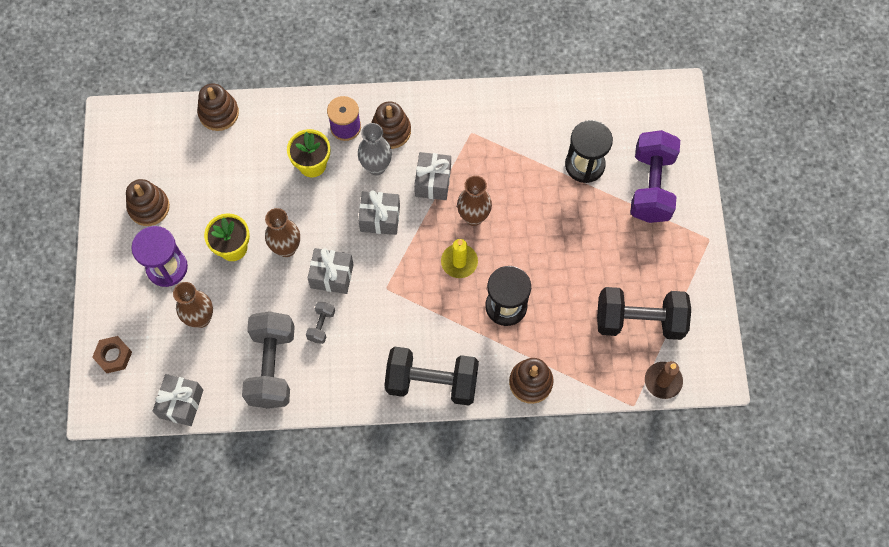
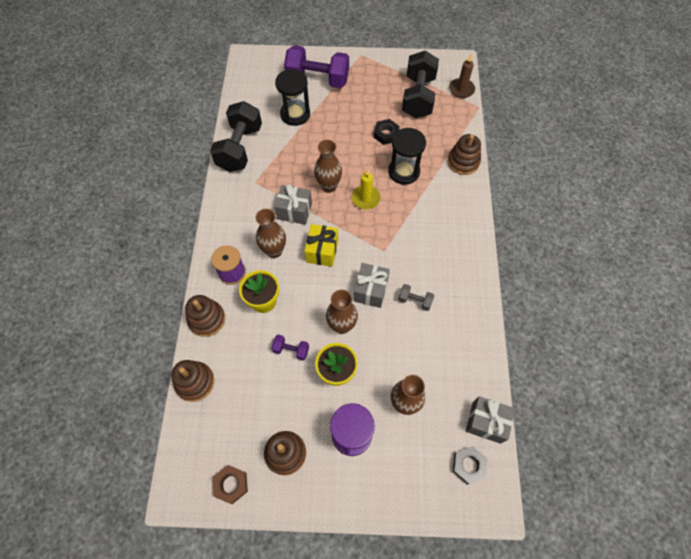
camera: 85 degrees left, 5 degrees down
brown nut [92,336,132,373] -> brown nut moved to [213,465,248,504]
grey dumbbell [242,311,295,409] -> none
grey vase [358,123,392,175] -> brown vase [256,209,286,258]
grey gift [358,191,400,235] -> yellow gift [304,224,338,267]
brown stacking toy [371,102,411,149] -> brown stacking toy moved to [185,295,225,337]
black dumbbell [384,347,479,406] -> black dumbbell moved to [210,101,262,172]
none -> purple dumbbell [271,335,309,361]
none -> black nut [374,119,400,145]
none -> grey nut [452,446,488,485]

